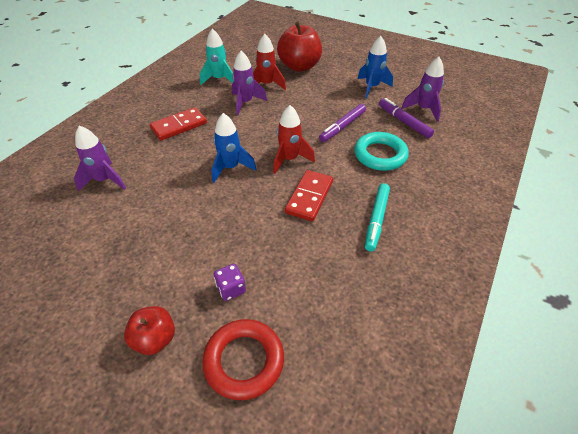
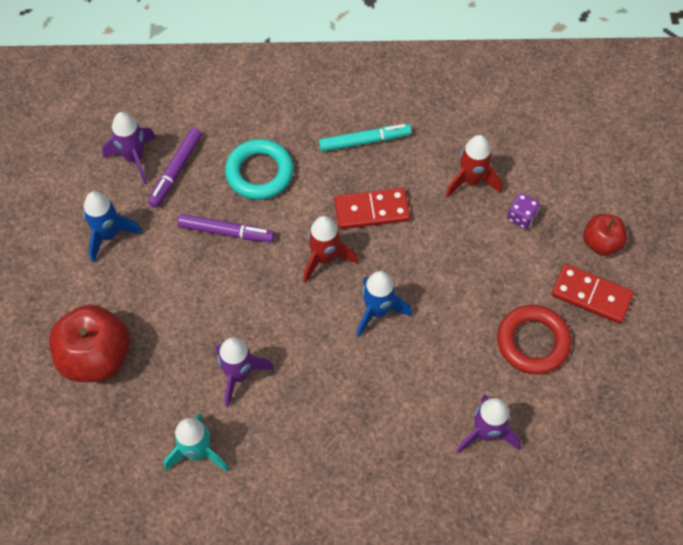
camera: 120 degrees left, 15 degrees up
red domino [150,107,207,141] -> red domino moved to [551,264,634,324]
red ring [202,319,284,400] -> red ring moved to [497,305,572,374]
red rocket [253,34,286,90] -> red rocket moved to [446,135,502,198]

